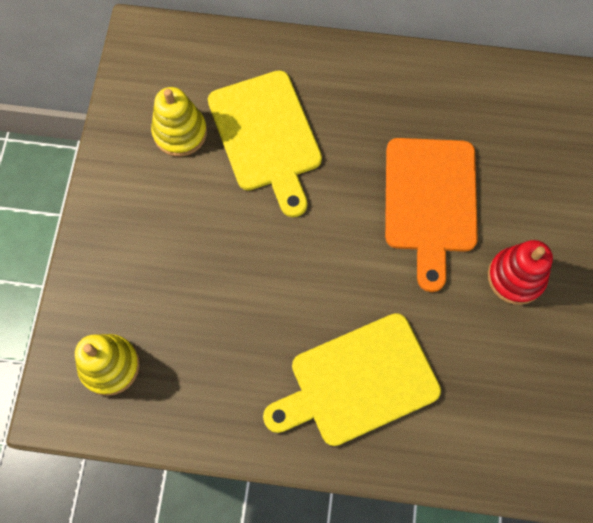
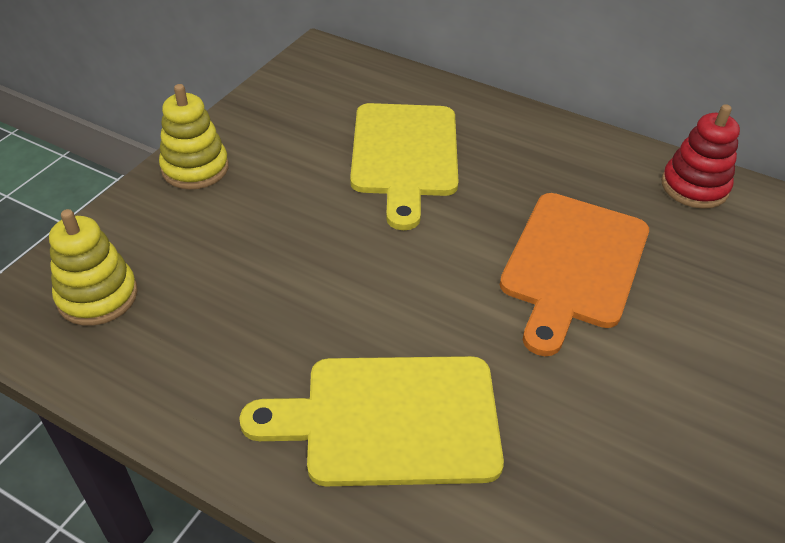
camera: 20 degrees right, 25 degrees down
yellow stacking toy [151,87,207,157] -> yellow stacking toy moved to [159,84,229,189]
red stacking toy [488,240,553,305] -> red stacking toy moved to [661,104,740,209]

